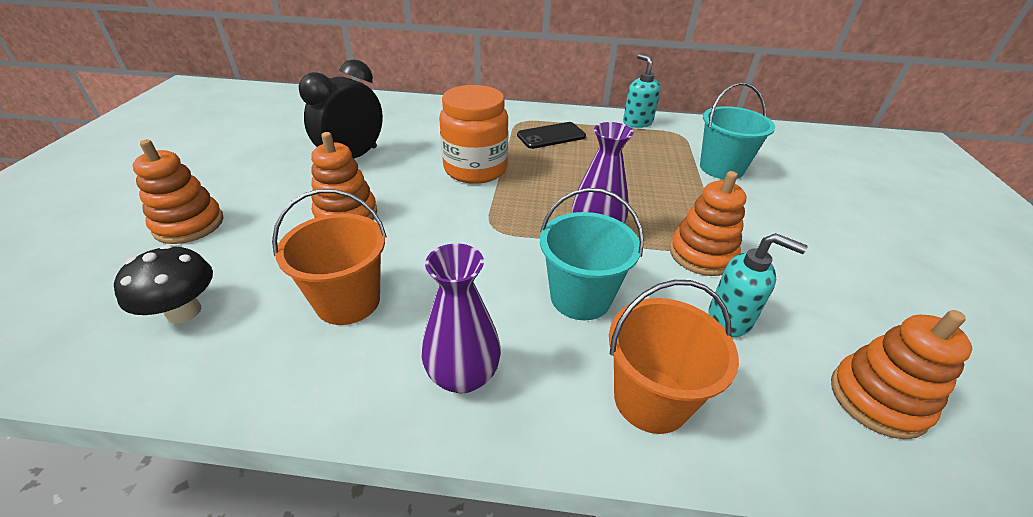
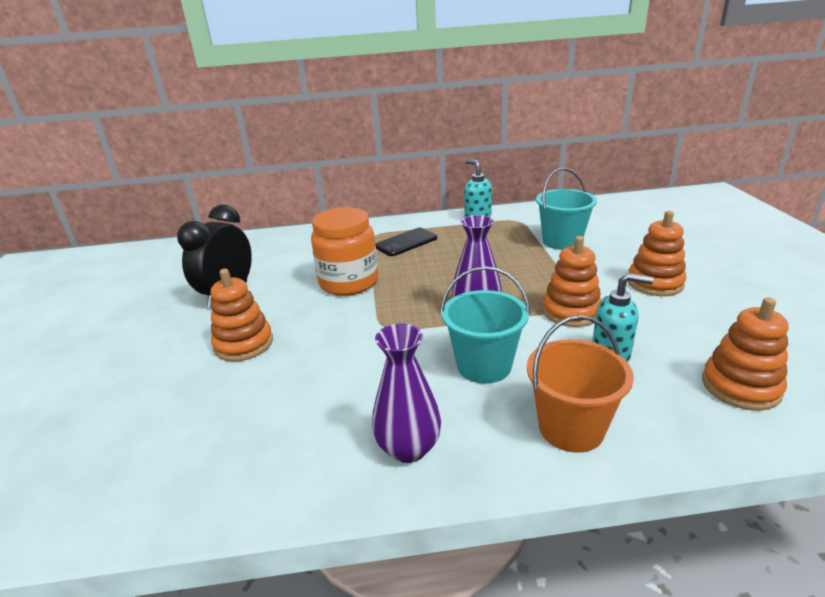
camera: 10 degrees left, 10 degrees down
black mushroom [114,245,213,324] -> none
orange stacking toy [133,140,223,244] -> orange stacking toy moved to [628,211,686,296]
orange bucket [272,189,387,325] -> none

